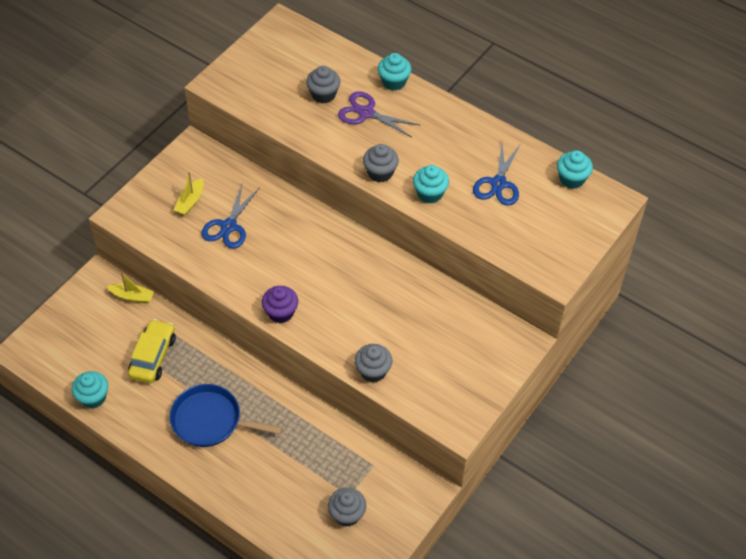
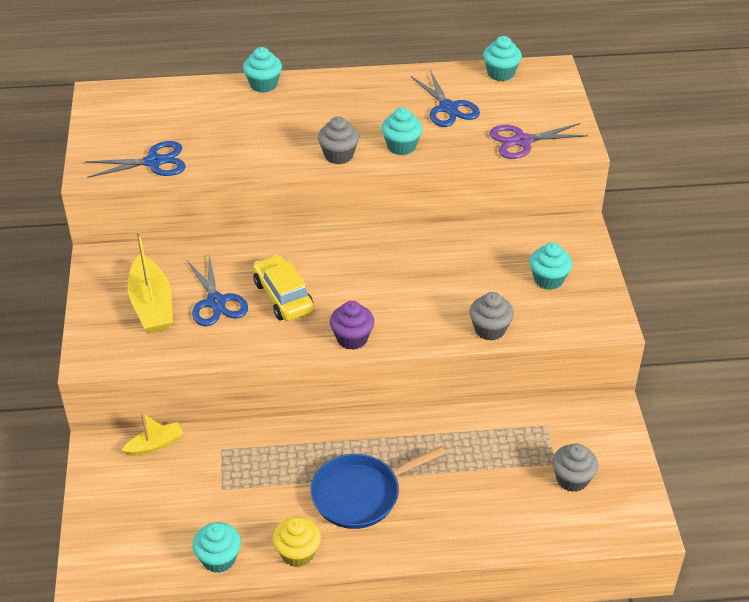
camera: 40 degrees left, 10 degrees down
yellow car [128,319,176,383] -> yellow car moved to [253,255,314,321]
yellow boat [174,172,204,215] -> yellow boat [127,231,173,333], size x1.74
grey cupcake [306,66,340,104] -> none
purple scissors [338,91,420,137] -> purple scissors moved to [489,123,589,159]
none -> blue scissors [85,141,186,178]
none -> yellow cupcake [273,517,321,567]
none -> turquoise cupcake [530,242,572,290]

